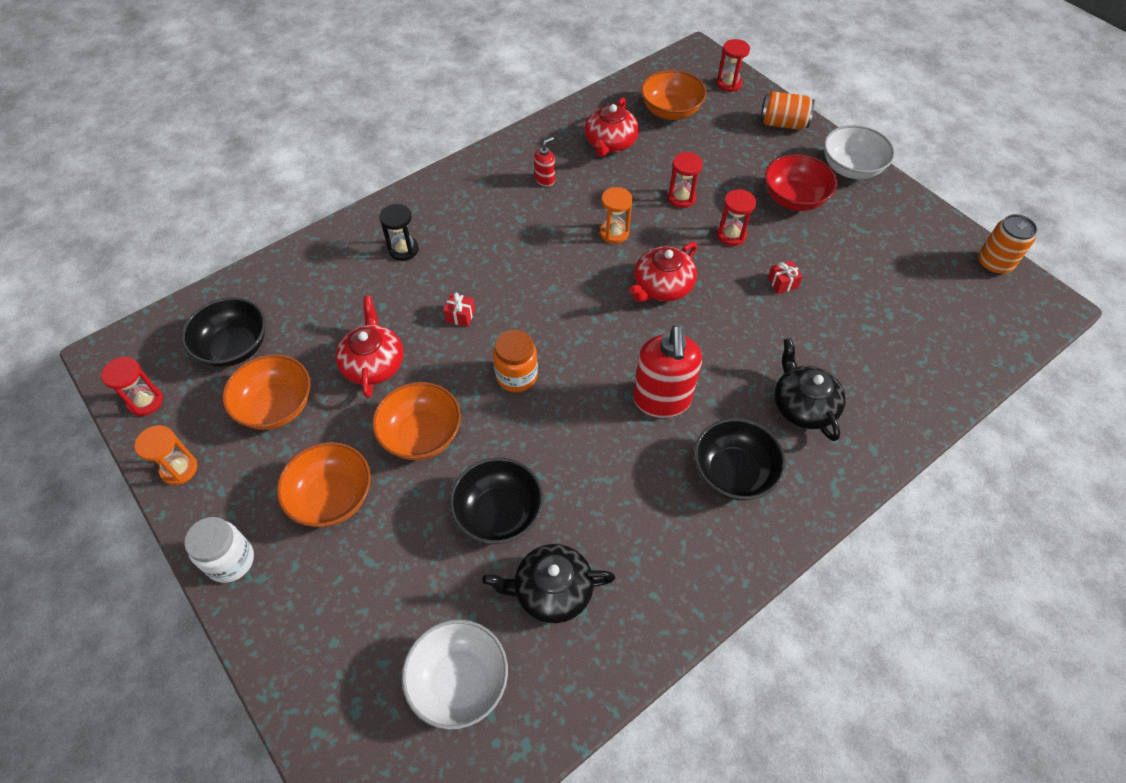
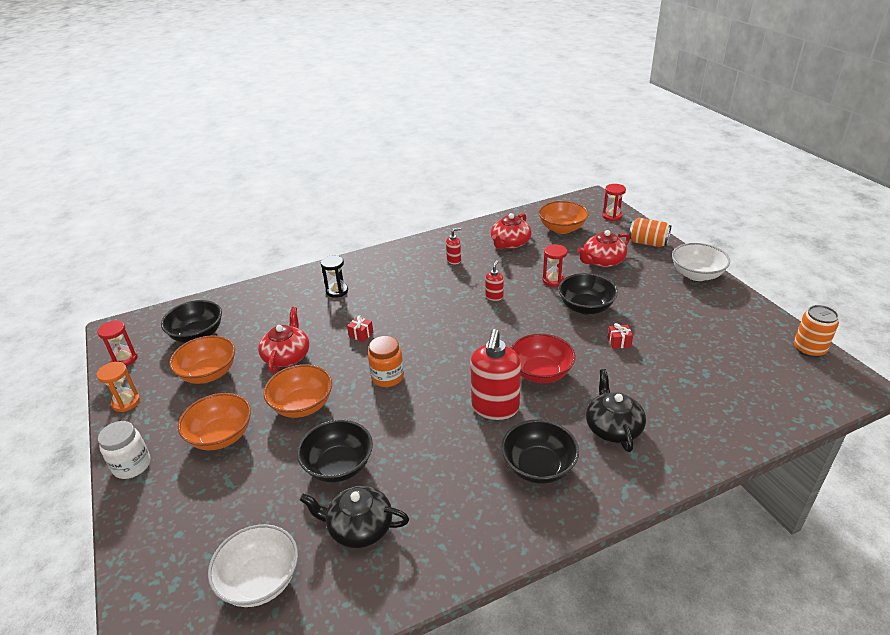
camera: 15 degrees right, 20 degrees down
orange hourglass [600,187,633,244] -> red soap dispenser [485,260,504,301]
red teapot [629,242,697,302] -> red teapot moved to [577,230,630,267]
red hourglass [717,189,756,246] -> black bowl [558,273,618,314]
red bowl [765,154,837,211] -> red bowl moved to [511,334,575,383]

